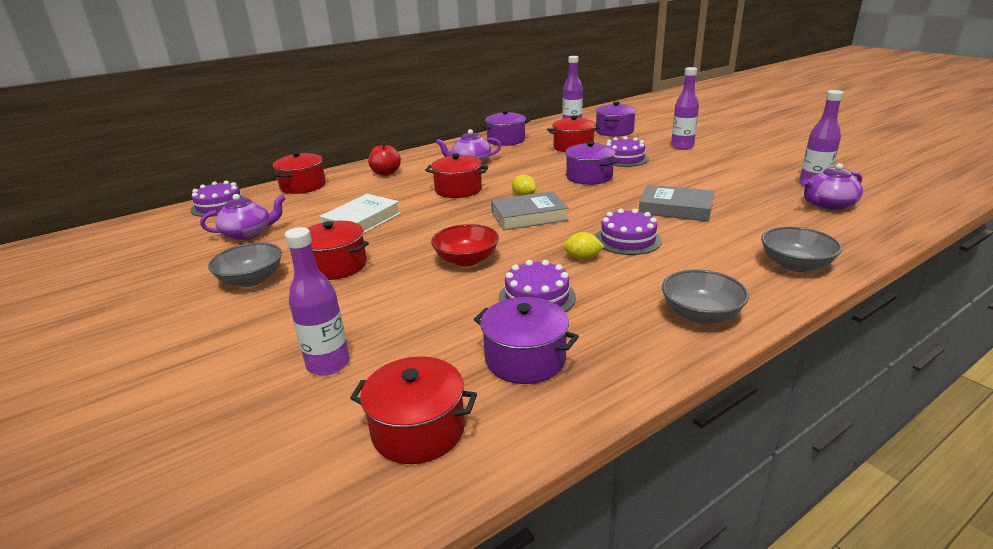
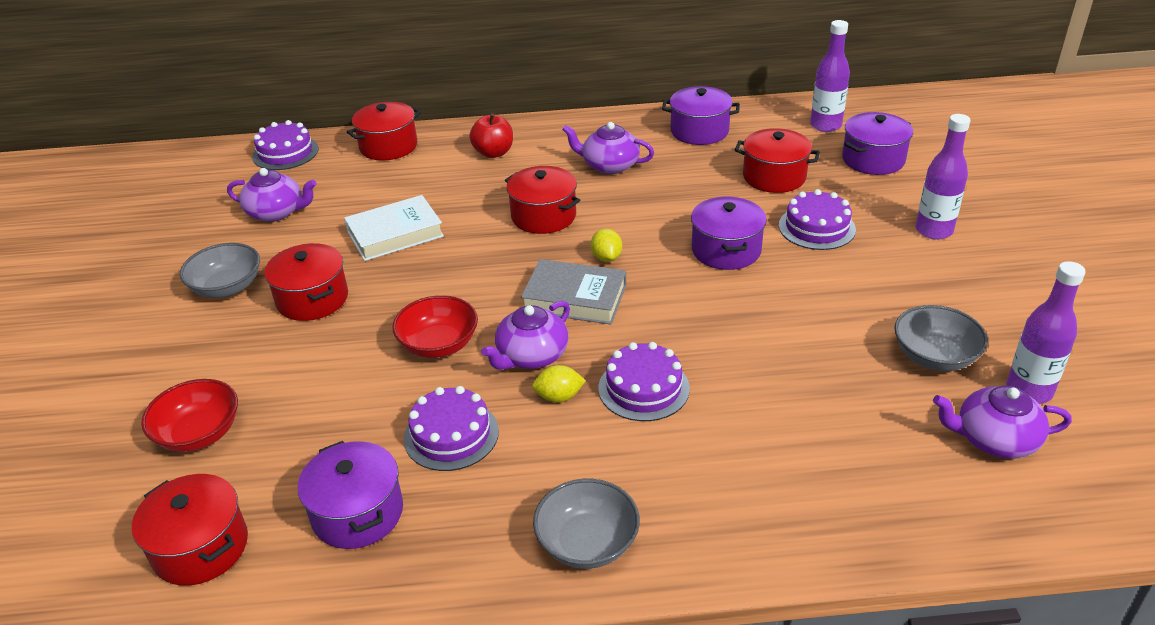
camera: 30 degrees right, 10 degrees up
purple bottle [285,227,350,376] -> red bowl [141,379,238,452]
yellow lemon [563,232,605,260] -> yellow lemon turned 45 degrees counterclockwise [532,365,586,402]
grey book [639,185,715,222] -> none
grey bowl [761,227,842,272] -> grey bowl moved to [894,305,988,371]
none -> purple teapot [481,301,570,370]

